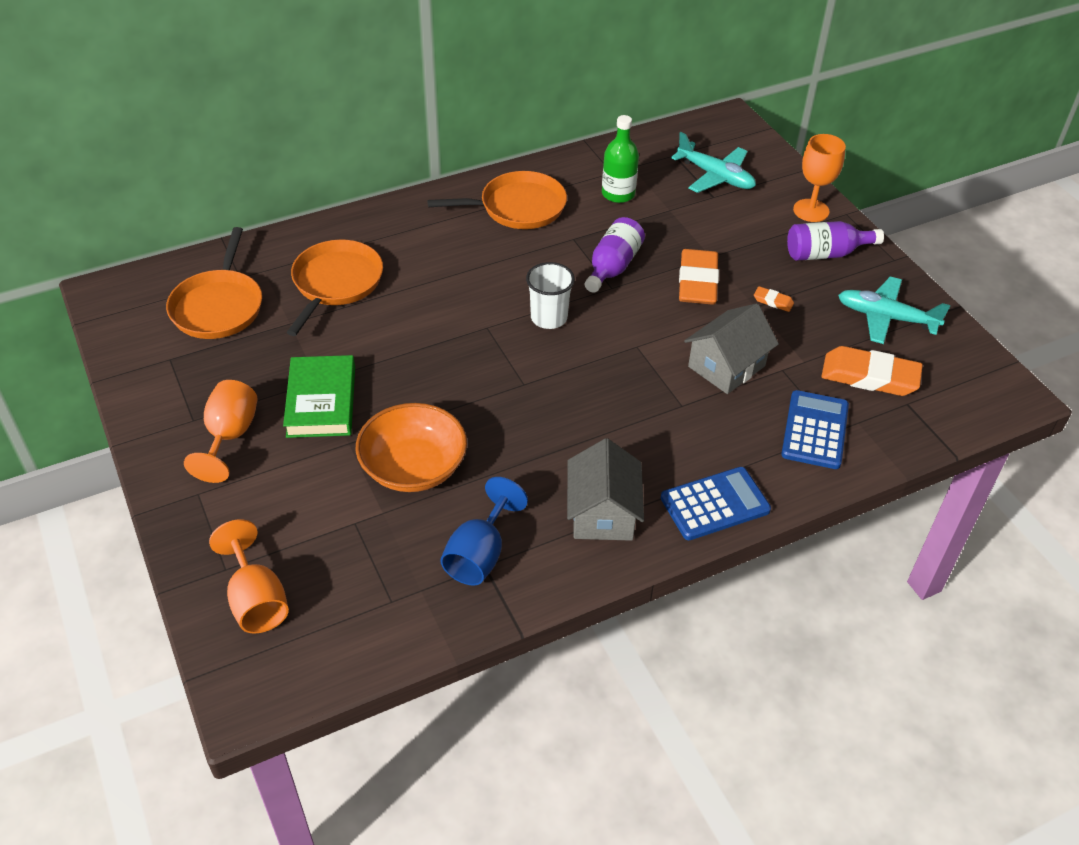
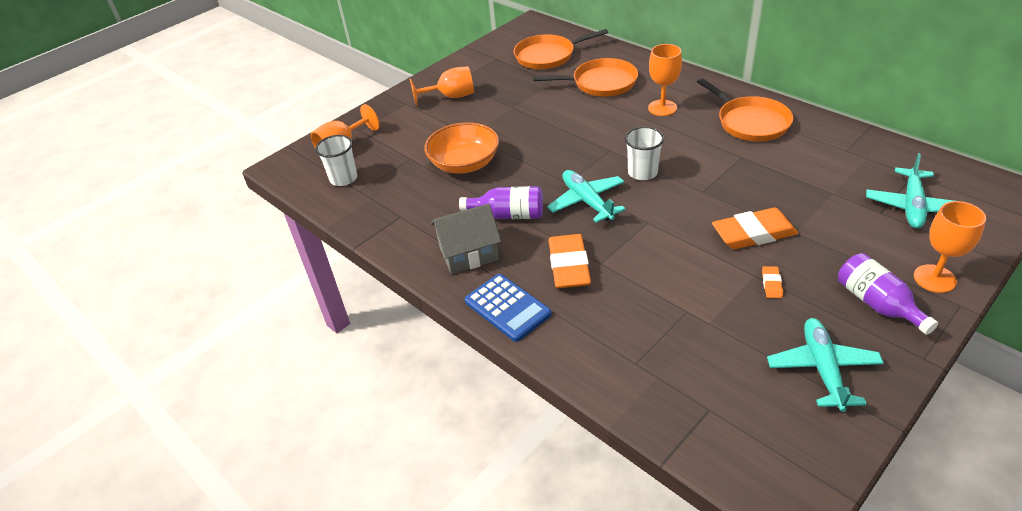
camera: 75 degrees right, 5 degrees down
green book [283,355,355,438] -> none
blue goblet [440,477,528,585] -> none
purple bottle [585,217,645,293] -> purple bottle moved to [459,186,543,219]
green bottle [602,115,639,203] -> none
grey house [684,303,779,394] -> none
blue calculator [781,390,849,469] -> none
orange eraser [821,346,923,396] -> orange eraser moved to [549,234,591,288]
none -> white cup [315,135,357,186]
none -> turquoise plane [547,170,626,223]
none -> orange goblet [648,44,682,116]

